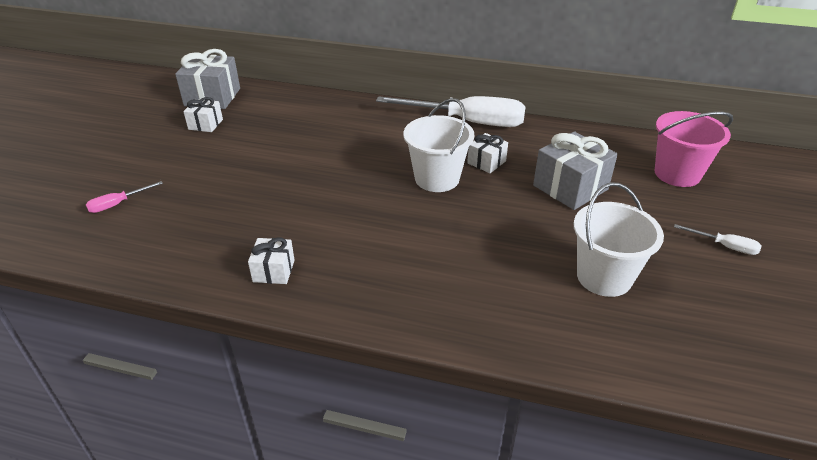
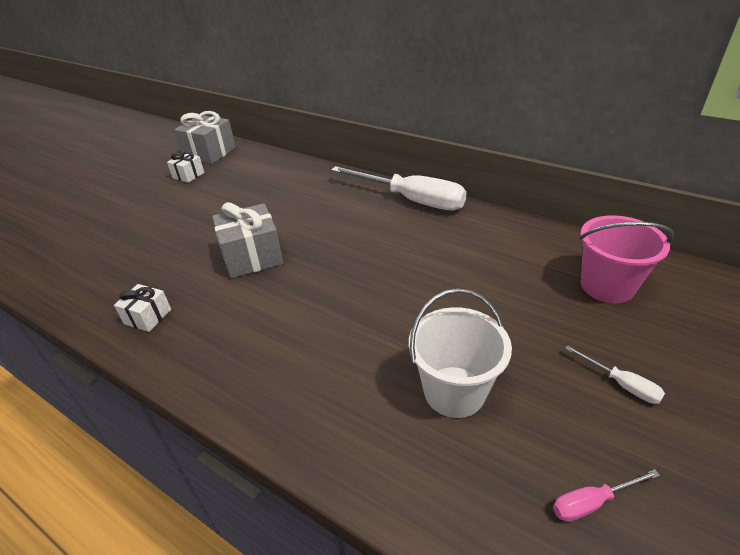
camera: 20 degrees right, 0 degrees up
pink screwdriver [86,181,163,213] -> pink screwdriver moved to [553,469,660,522]
white bucket [404,98,474,192] -> none
white gift [467,133,508,173] -> none
grey gift [533,132,618,210] -> grey gift moved to [212,202,283,278]

